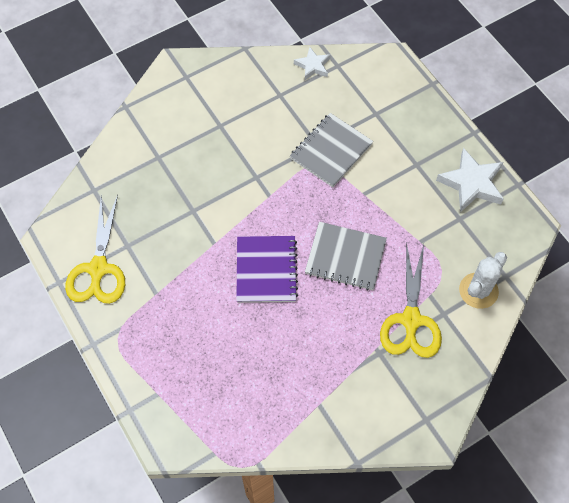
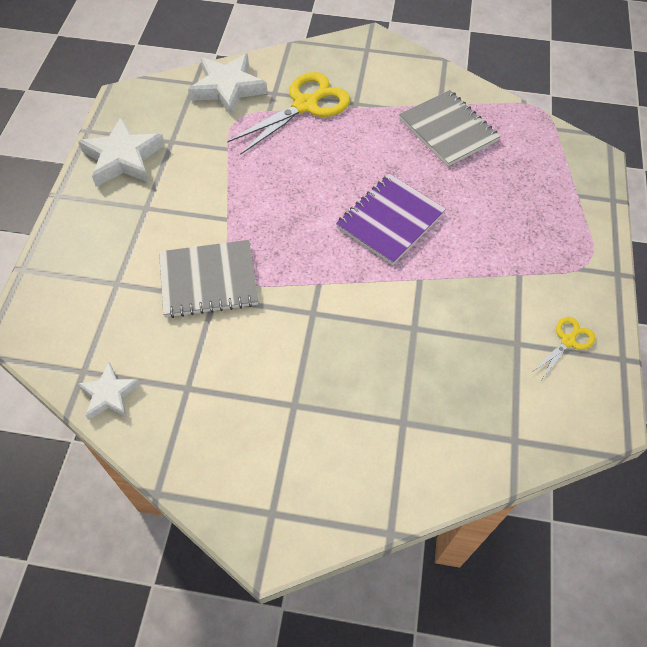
camera: 140 degrees left, 5 degrees down
yellow scissors [65,195,125,304] -> yellow scissors [531,317,595,379], size x0.49
grey notebook [305,222,387,291] -> grey notebook moved to [399,90,500,167]
white cactus [459,252,507,309] -> white star [188,54,268,116]

